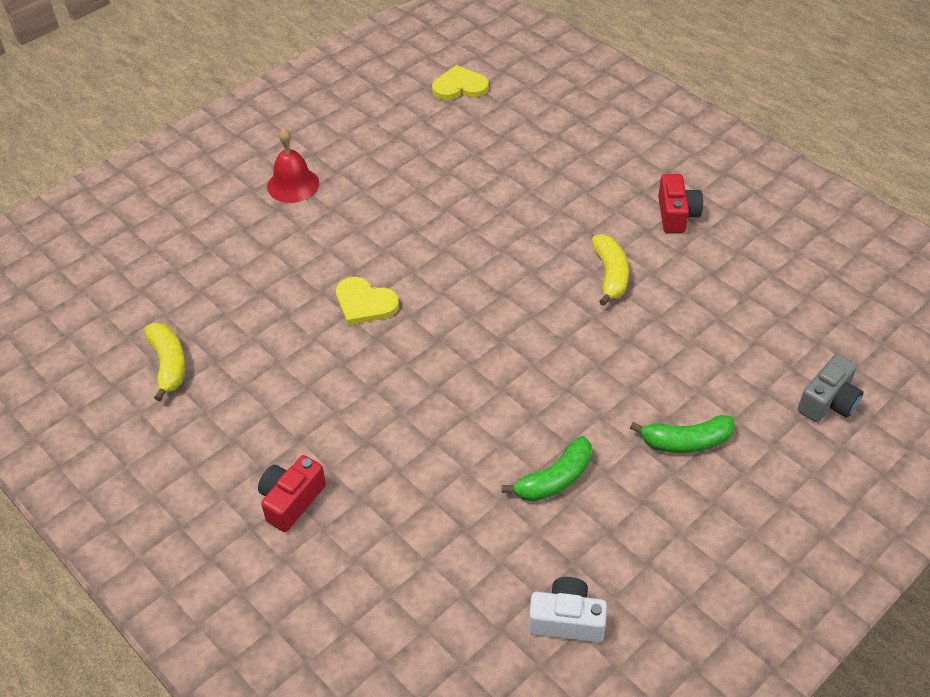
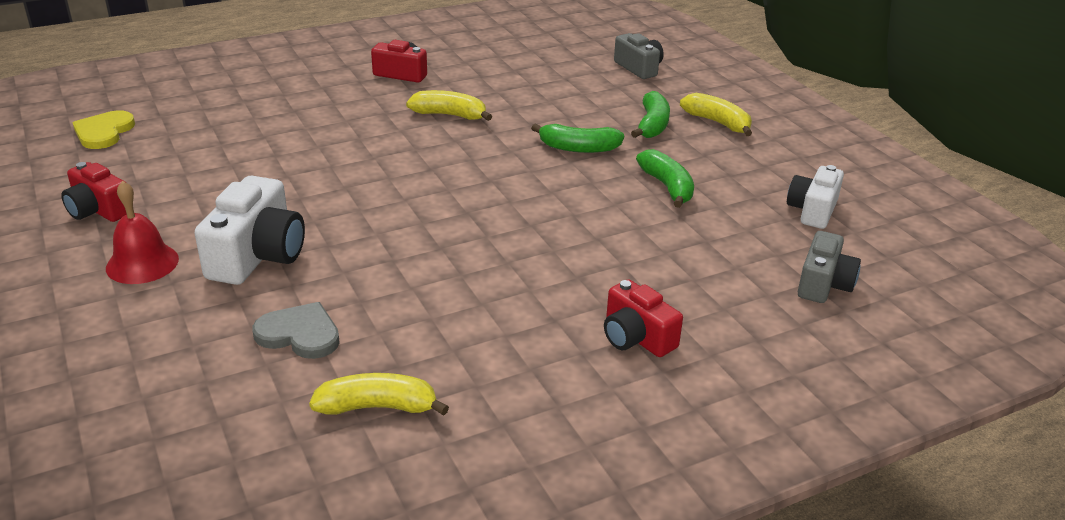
camera: 75 degrees left, 15 degrees down
yellow heart [336,277,399,325] -> none
none -> red camera [61,162,127,222]
none -> white camera [194,175,305,285]
none -> grey heart [252,302,340,359]
none -> green banana [531,123,624,153]
none -> yellow banana [680,93,752,136]
none -> grey camera [798,231,861,303]

